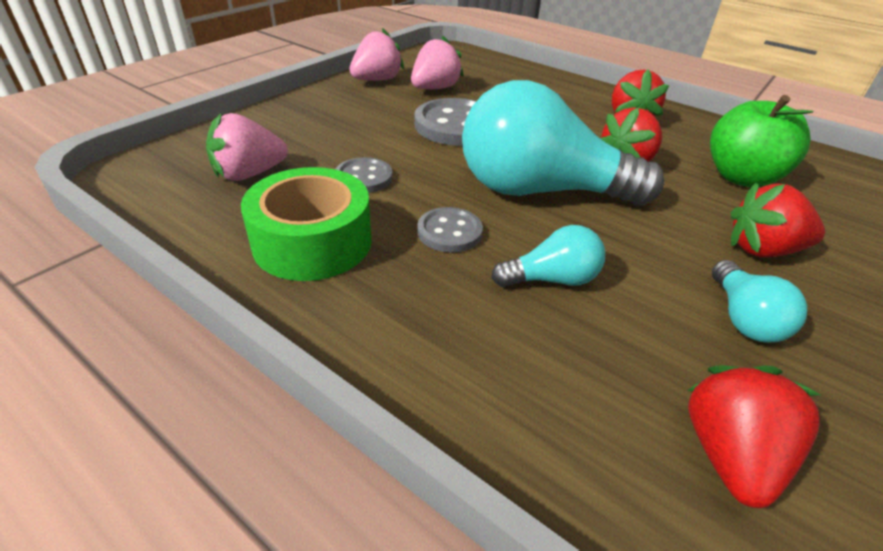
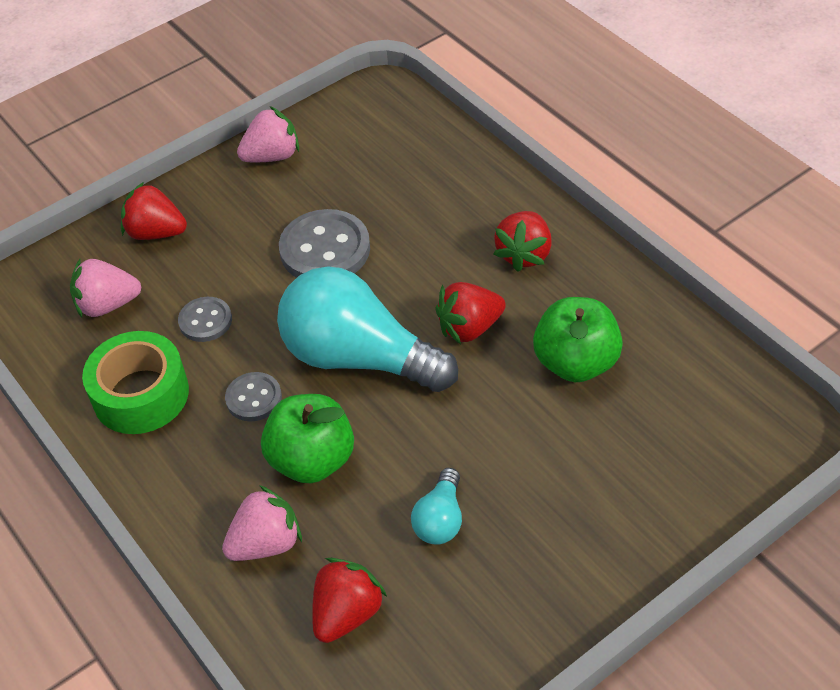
camera: 20 degrees right, 10 degrees up
pink strawberry [411,36,464,89] -> pink strawberry moved to [222,485,302,561]
turquoise light bulb [491,225,605,287] -> green apple [261,394,354,483]
red strawberry [731,183,825,258] -> red strawberry moved to [121,182,187,240]

